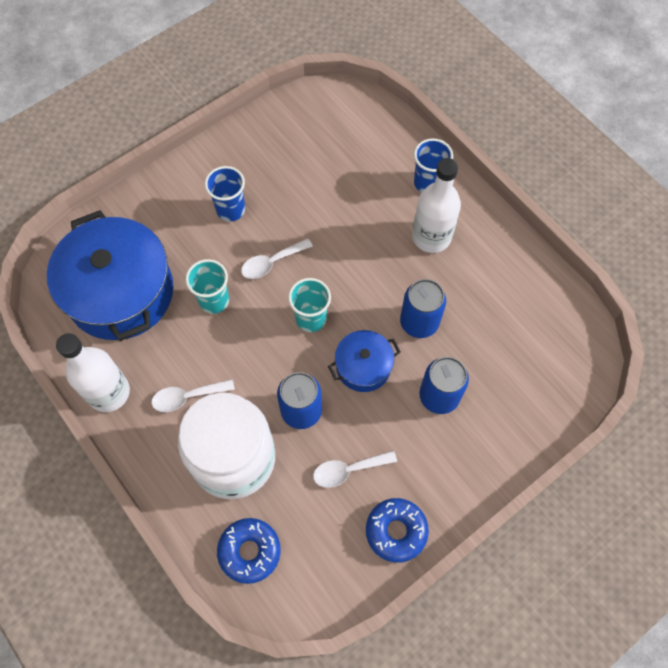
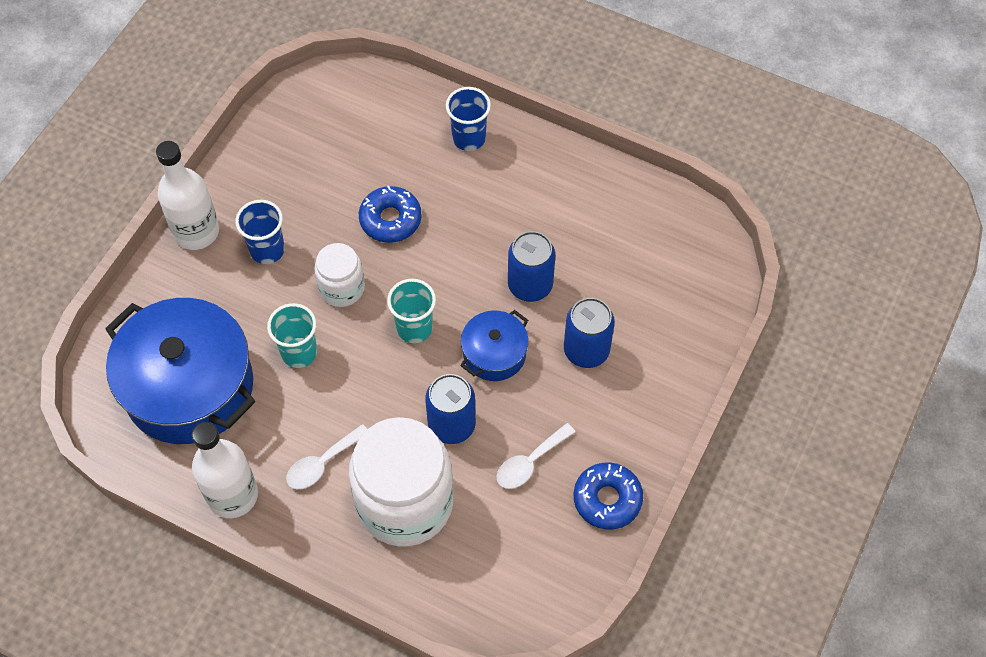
camera: 25 degrees left, 5 degrees down
blue donut [217,518,281,584] -> blue donut moved to [359,185,422,243]
white spoon [241,238,313,279] -> white jar [314,243,365,307]
white bottle [412,158,461,253] -> white bottle moved to [156,141,219,250]

